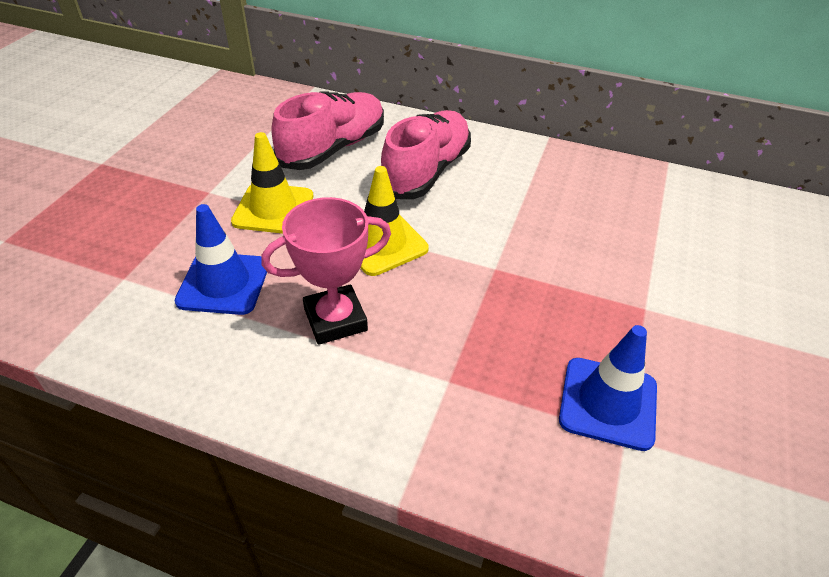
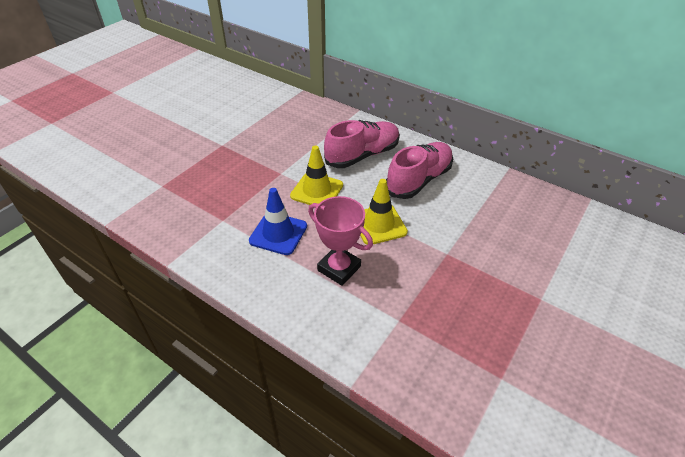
camera: 15 degrees right, 0 degrees up
pink trophy [261,197,391,345] -> pink trophy turned 45 degrees clockwise [308,196,373,286]
blue traffic cone [559,325,657,451] -> none

